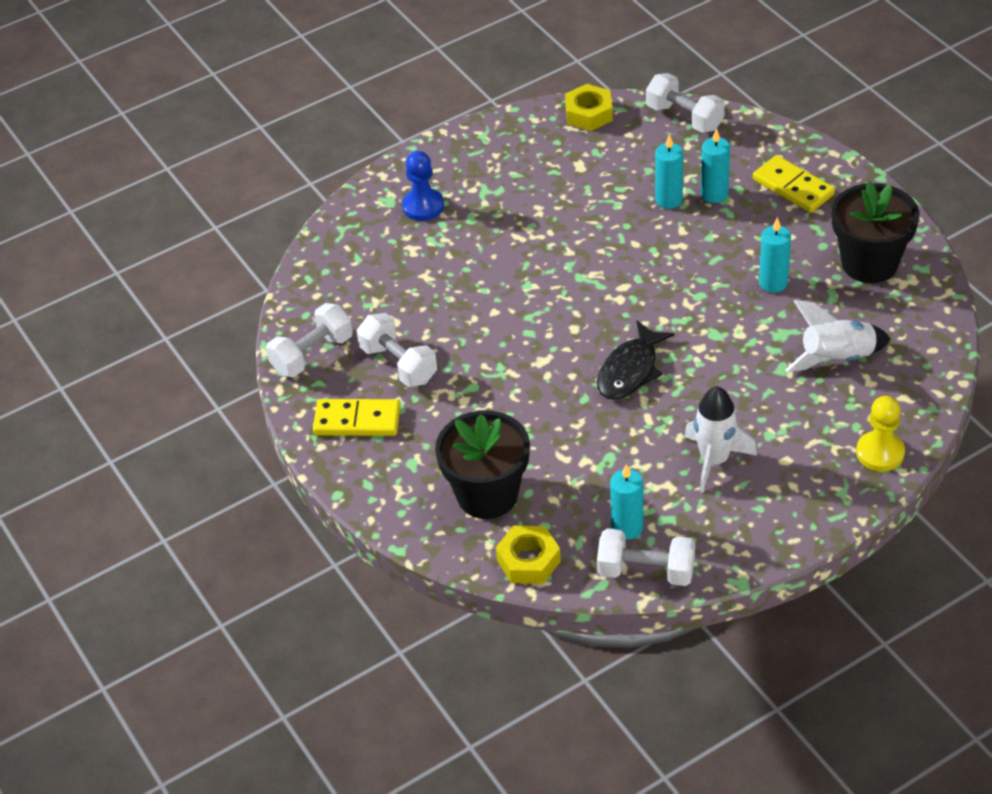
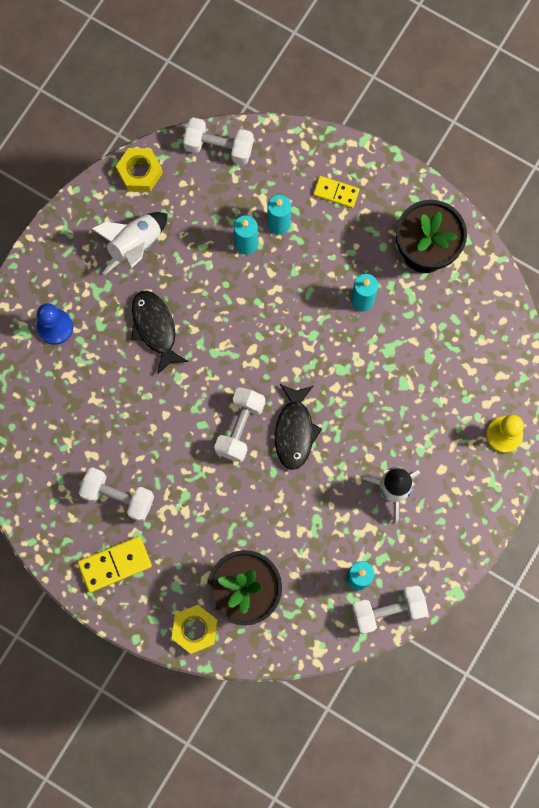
camera: 30 degrees left, 30 degrees up
white dumbbell [266,303,353,377] -> white dumbbell moved to [214,387,265,462]
yellow nut [496,526,561,584] -> yellow nut moved to [171,605,218,654]
yellow domino [753,155,835,213] -> yellow domino [313,176,359,208], size x0.67
white rocket [785,300,890,372] -> white rocket moved to [91,212,168,275]
none -> black fish [131,291,189,375]

